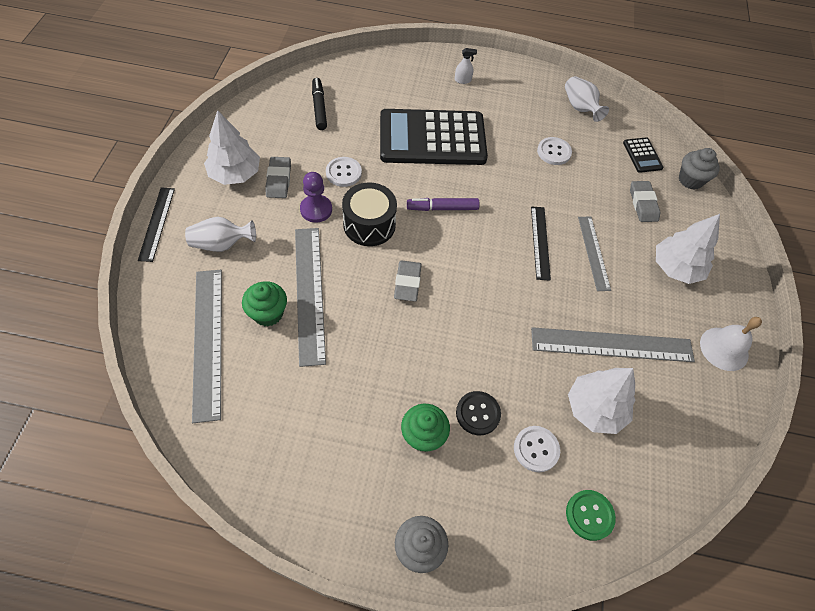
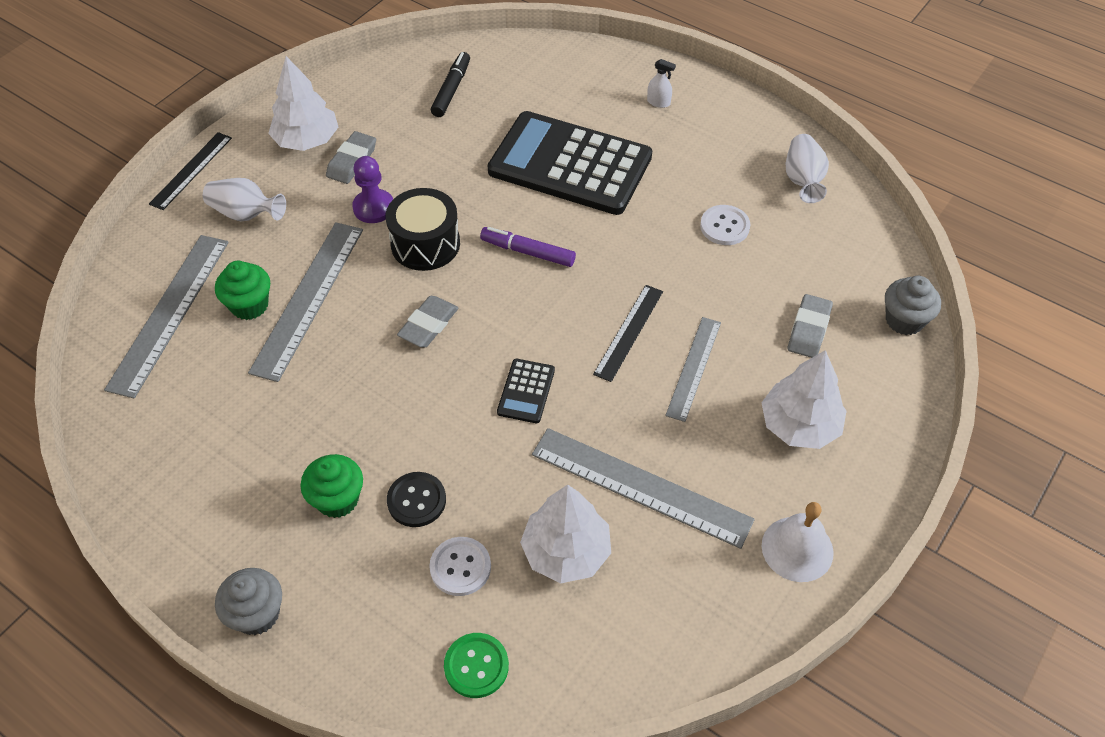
camera: 30 degrees right, 5 degrees down
white button [326,157,362,187] -> none
black calculator [623,137,663,173] -> black calculator moved to [497,359,555,423]

